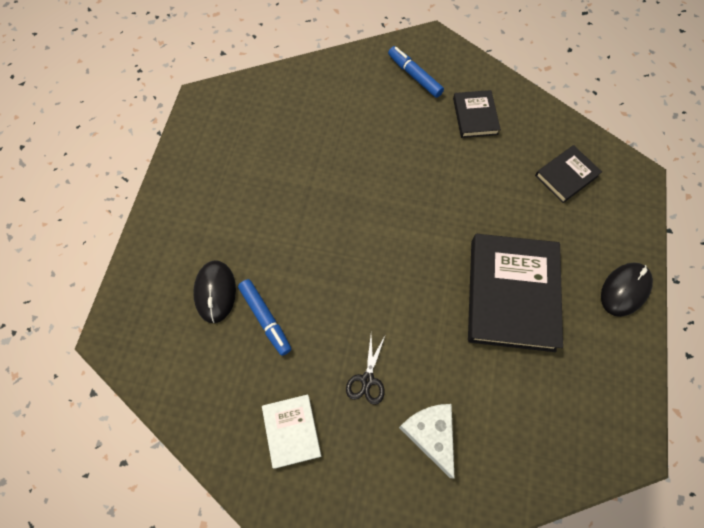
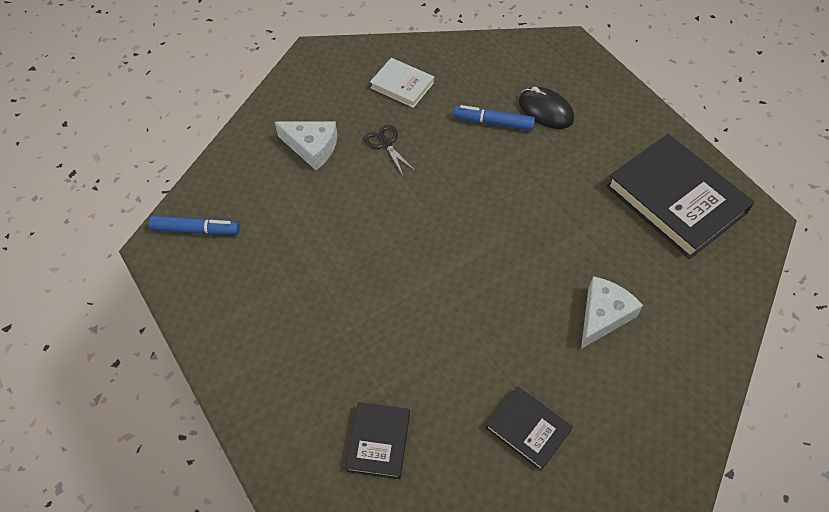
camera: 135 degrees right, 10 degrees down
blue marker [388,46,444,98] -> blue marker moved to [149,216,240,235]
black book [468,234,563,352] -> black book moved to [606,134,754,259]
black mouse [601,262,653,317] -> none
none -> white cheese [581,276,643,349]

